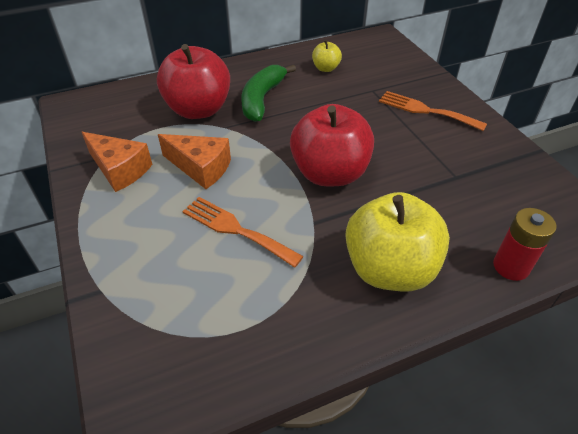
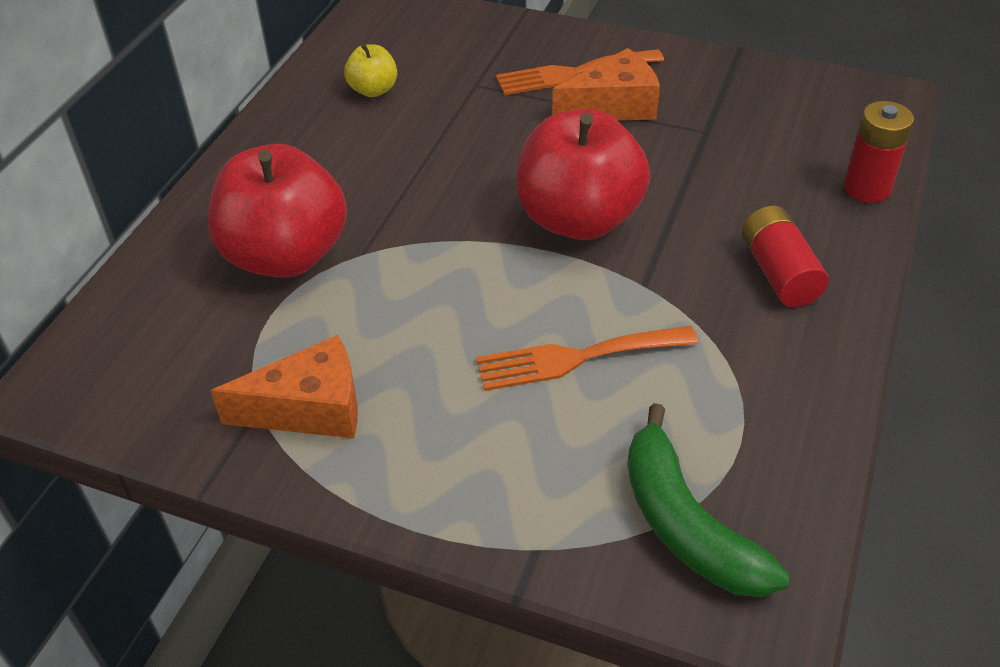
camera: 45 degrees left, 0 degrees up
orange cheese [158,134,231,189] -> orange cheese moved to [552,48,660,121]
green banana [241,65,296,122] -> green banana moved to [627,403,790,597]
yellow apple [346,192,450,291] -> red battery [742,205,829,307]

